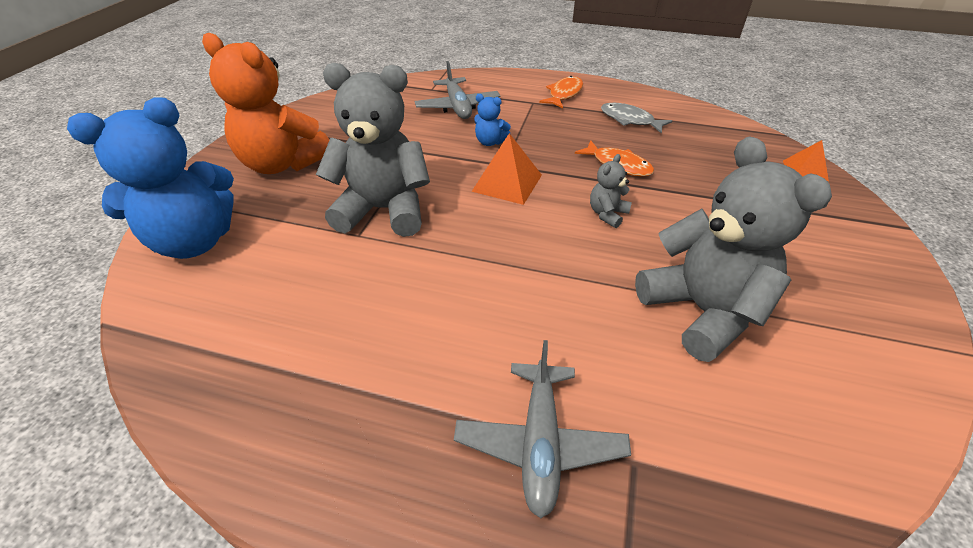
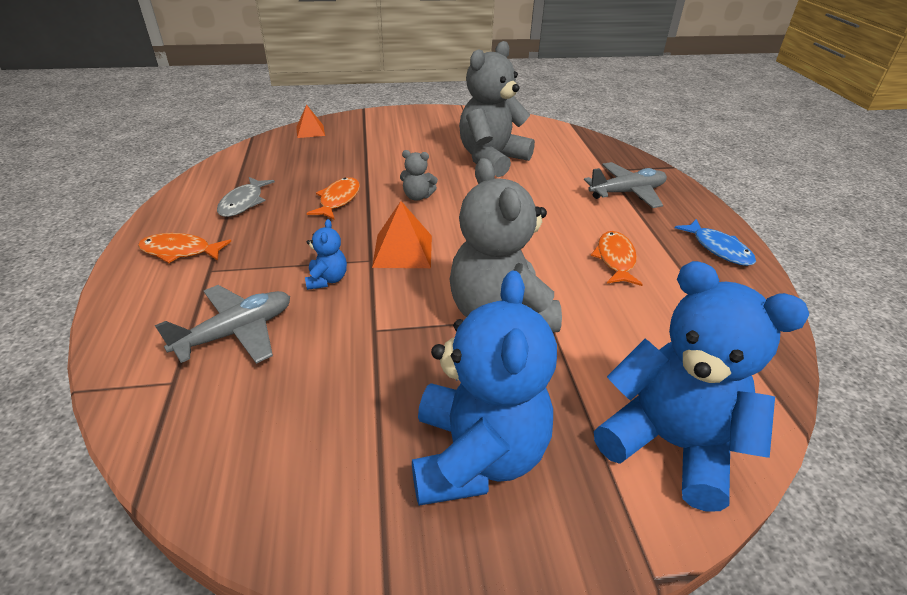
camera: 115 degrees left, 5 degrees down
orange teddy bear [202,33,329,174] -> blue teddy bear [412,271,557,506]
none -> orange fish [591,231,643,286]
none -> blue fish [675,219,756,266]

